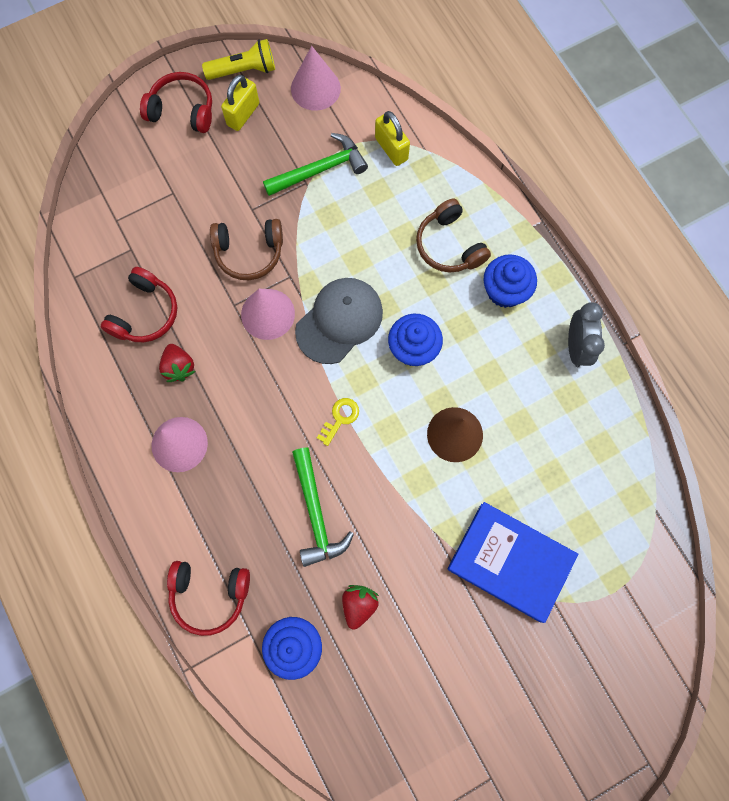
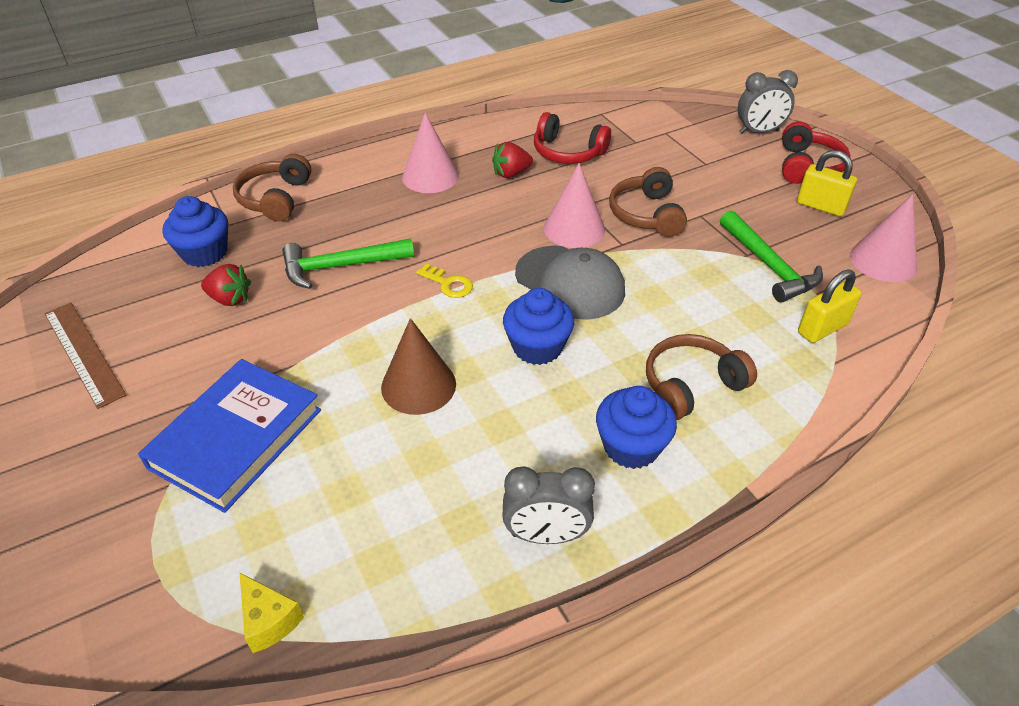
camera: 90 degrees right, 30 degrees down
red headphones [167,561,250,636] -> brown headphones [233,154,311,221]
yellow flashlight [202,39,275,80] -> none
none -> brown ruler [44,303,126,409]
none -> yellow cheese [240,573,304,653]
none -> grey clock [738,70,798,134]

